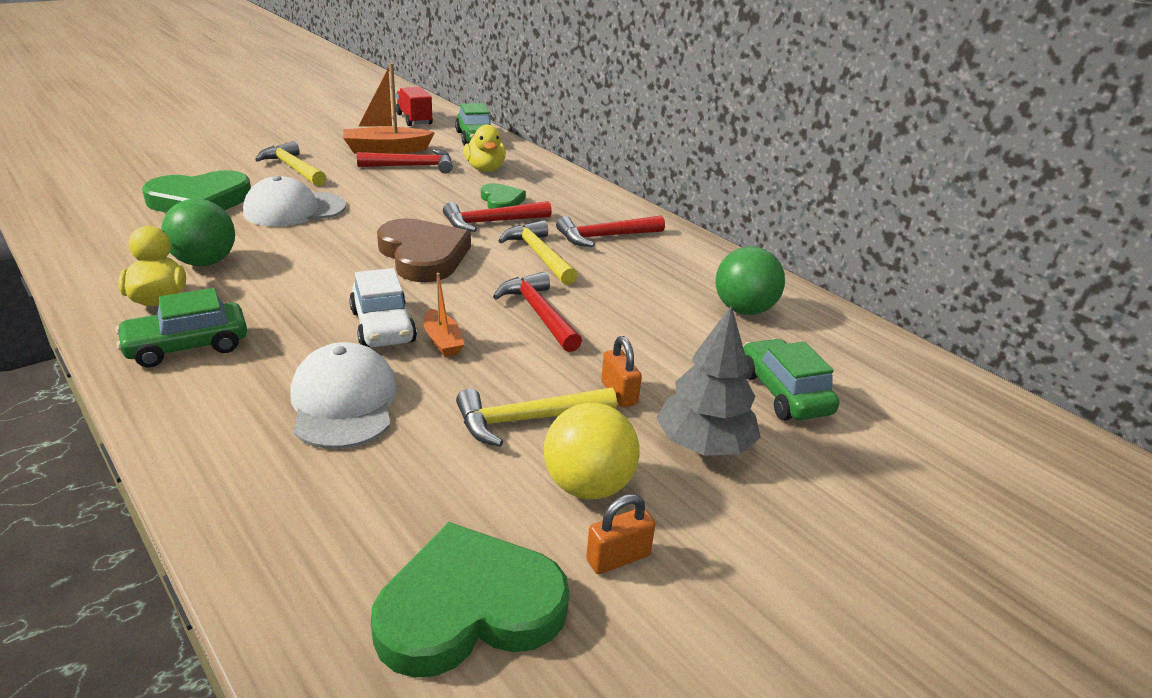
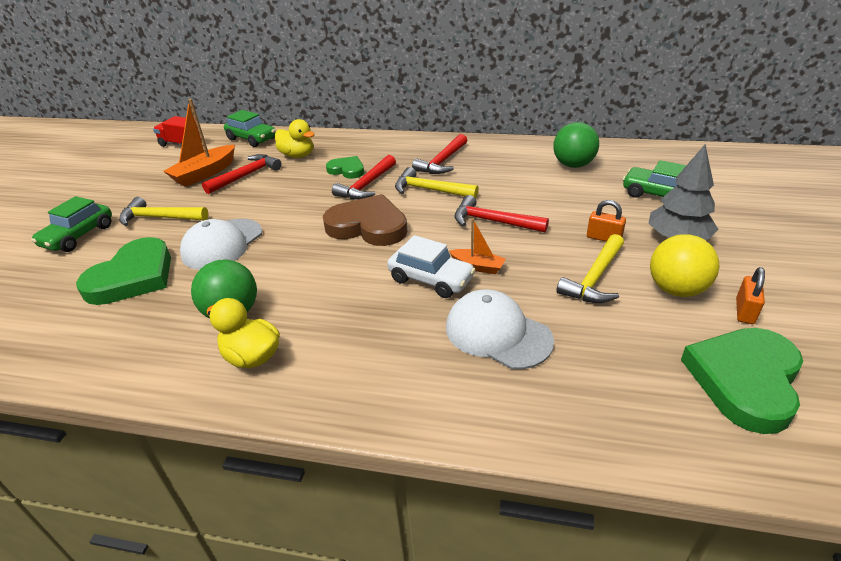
camera: 35 degrees left, 5 degrees up
green car [115,288,247,368] -> green car moved to [31,196,112,252]

